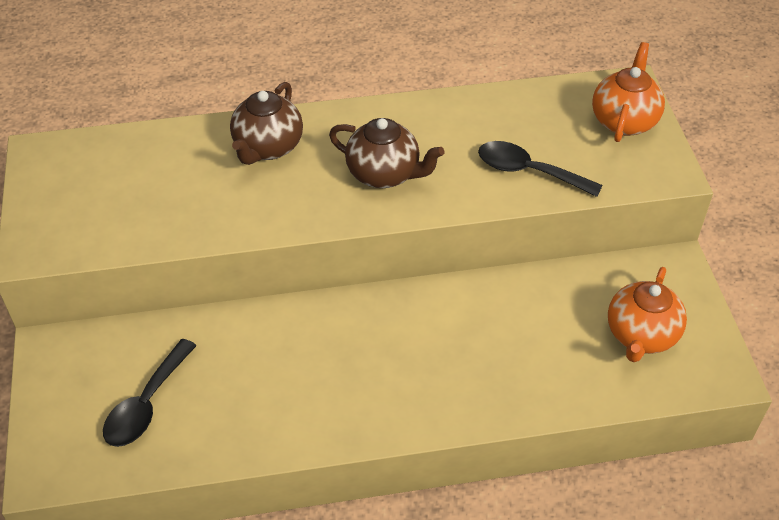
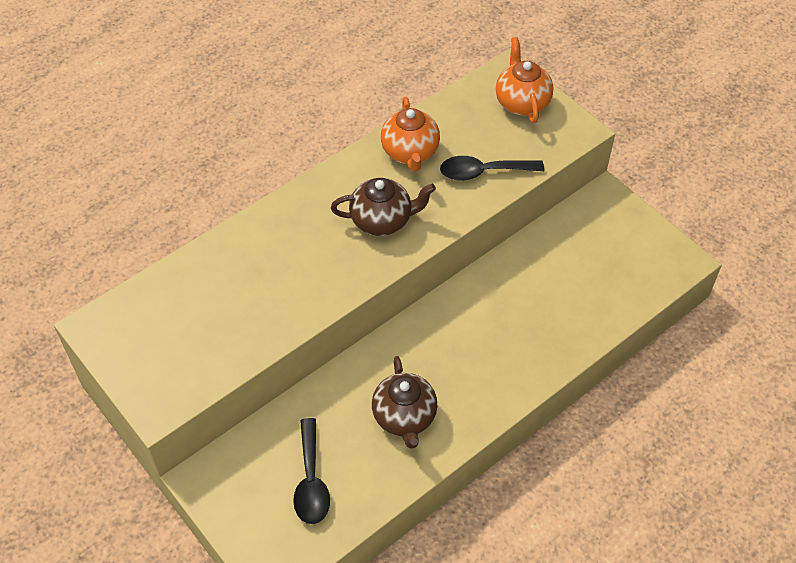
camera: 30 degrees left, 5 degrees up
brown teapot [230,82,303,165] -> brown teapot moved to [372,356,437,449]
orange teapot [608,267,687,362] -> orange teapot moved to [381,97,440,171]

